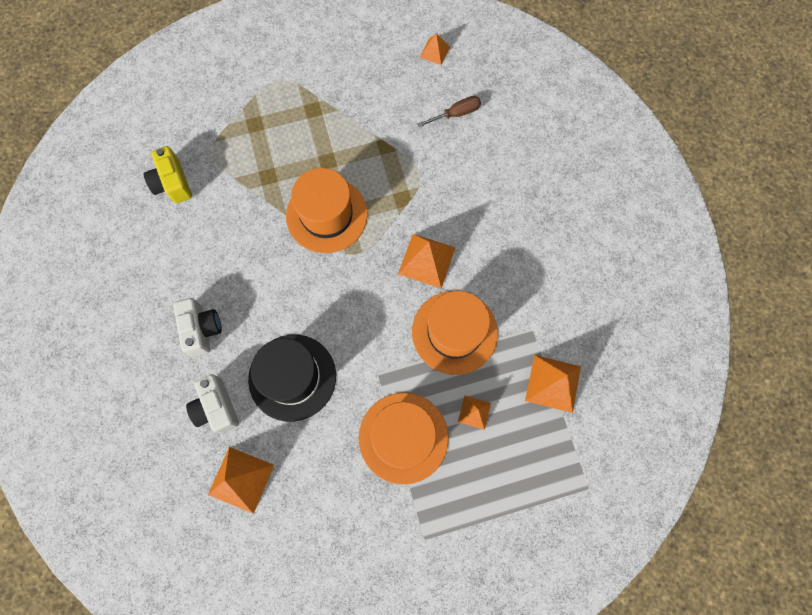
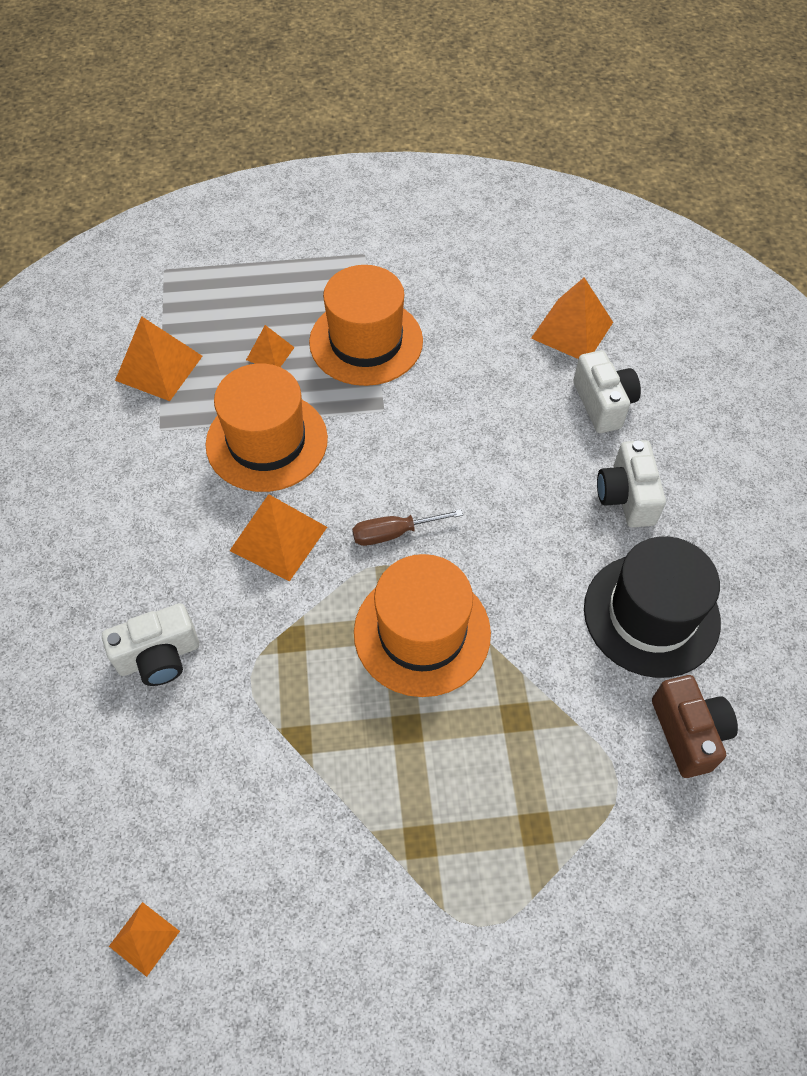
camera: 170 degrees left, 15 degrees down
yellow camera [144,146,192,204] -> brown camera [652,675,738,778]
black hat [248,335,336,422] -> black hat moved to [584,536,721,678]
brown screwdriver [417,96,481,127] -> brown screwdriver moved to [352,509,463,546]
none -> white camera [102,603,199,686]

